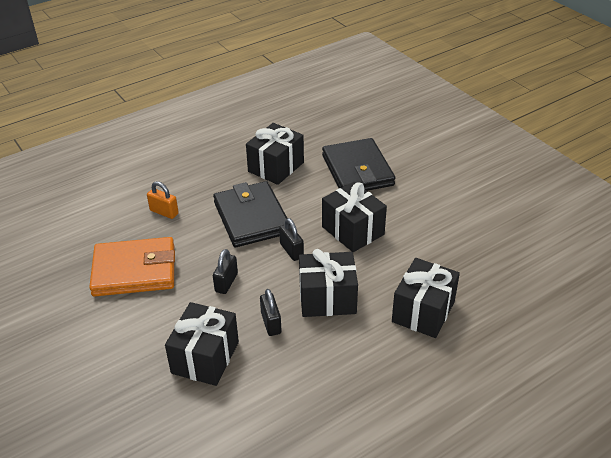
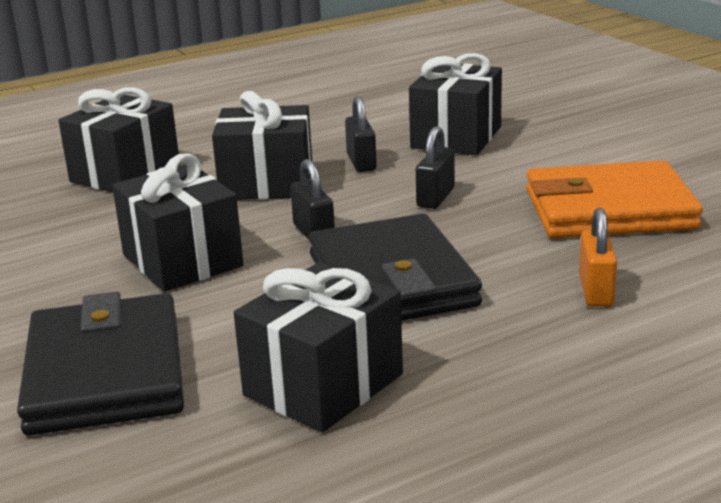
camera: 175 degrees left, 15 degrees down
orange padlock [147,181,179,219] -> orange padlock turned 60 degrees clockwise [579,208,617,307]

